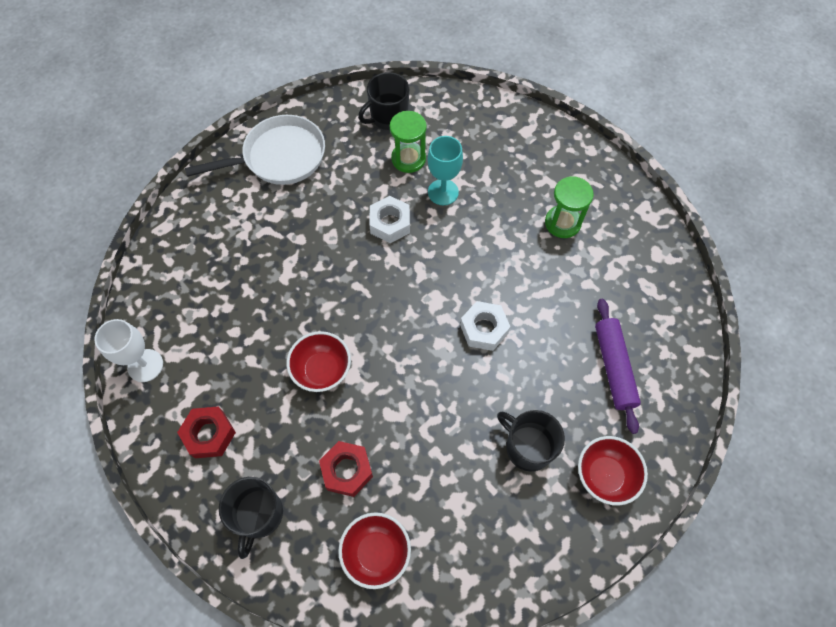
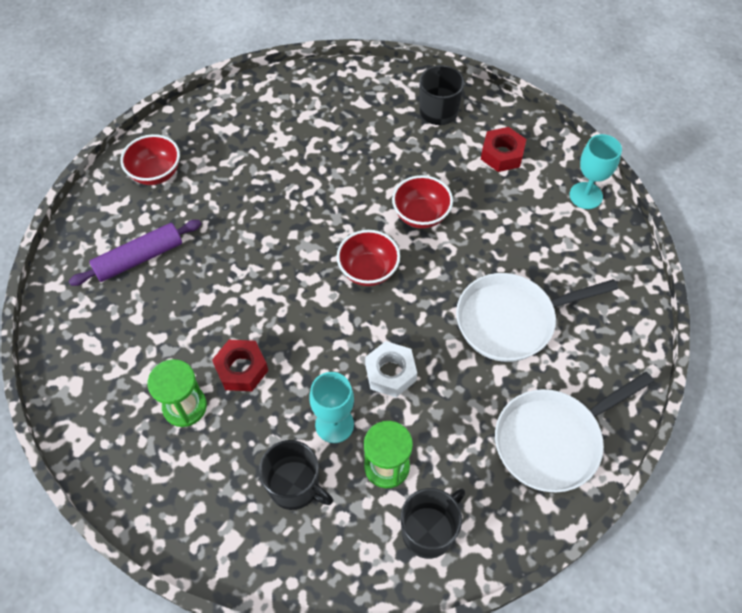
camera: 170 degrees right, 5 degrees down
white goblet [94,319,163,382] -> turquoise goblet [570,134,622,209]
red nut [319,441,373,497] -> red nut moved to [212,340,268,391]
red bowl [338,512,411,589] -> red bowl moved to [337,230,400,286]
white nut [460,301,510,351] -> none
black mug [497,410,565,472] -> black mug moved to [259,440,333,510]
purple rolling pin [595,299,641,434] -> purple rolling pin turned 75 degrees clockwise [69,220,201,286]
none -> white pan [456,273,618,362]

